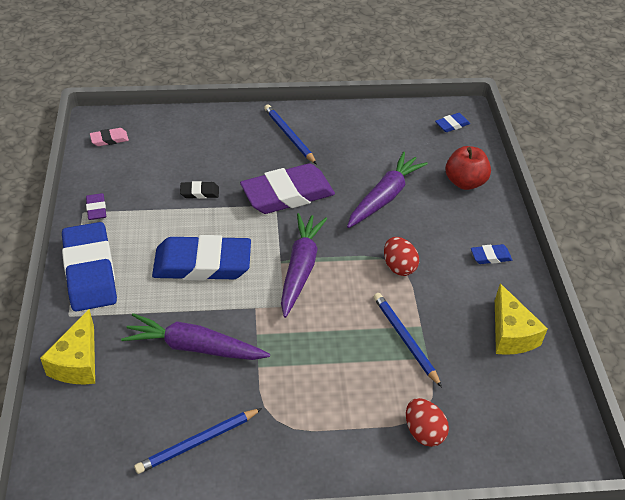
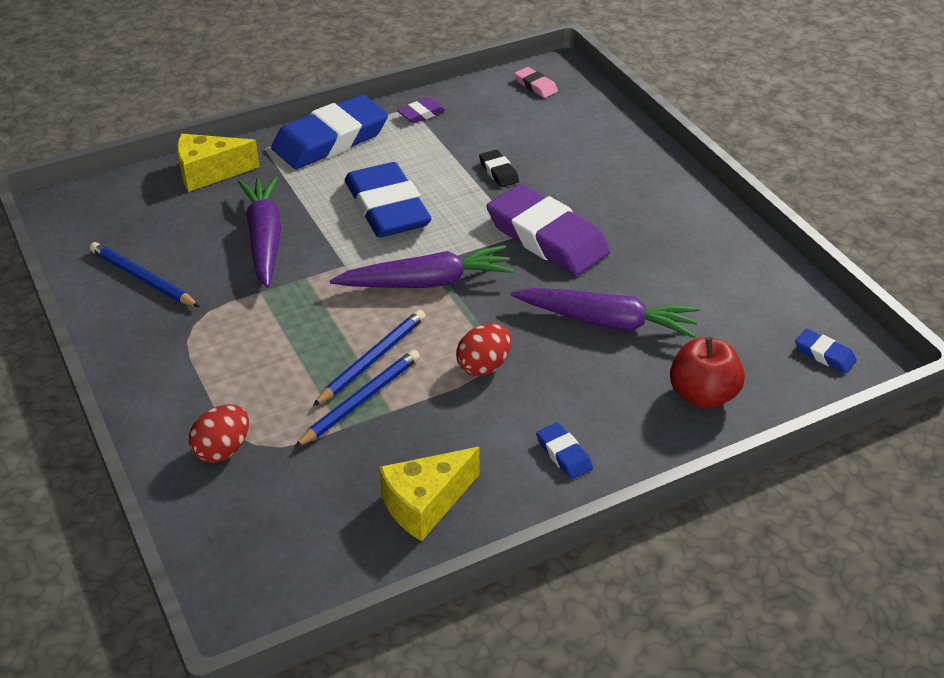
camera: 70 degrees right, 5 degrees down
blue pencil [264,105,317,164] -> blue pencil moved to [313,310,426,406]

